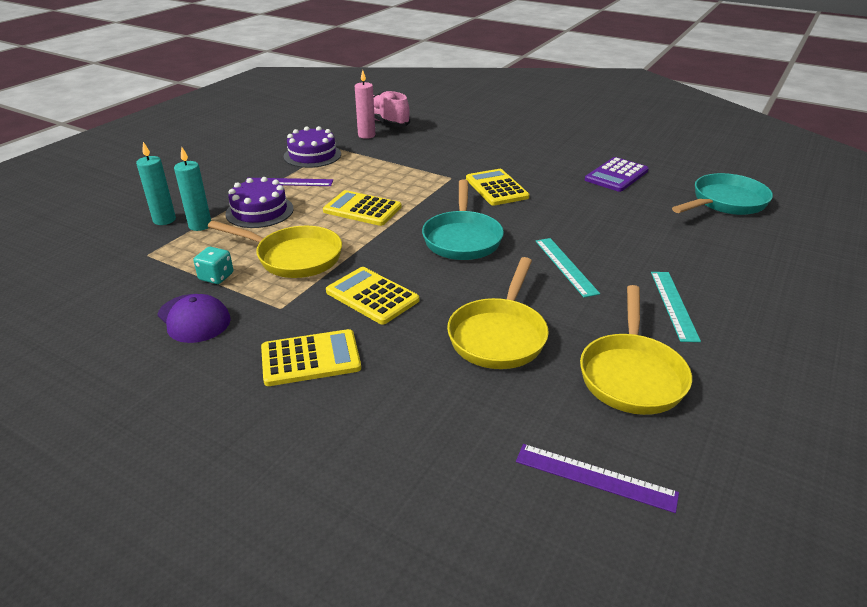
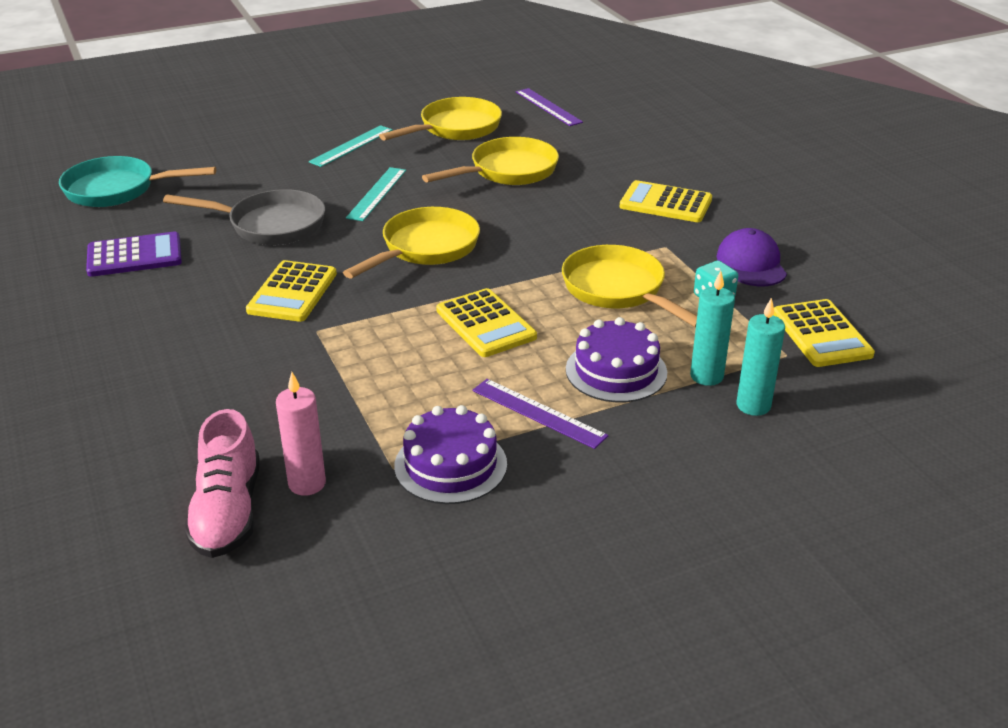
camera: 145 degrees left, 0 degrees up
yellow calculator [326,267,419,325] -> yellow calculator moved to [774,299,875,367]
turquoise pan [422,179,504,260] -> yellow pan [343,207,480,279]
none -> grey pan [163,189,325,245]

